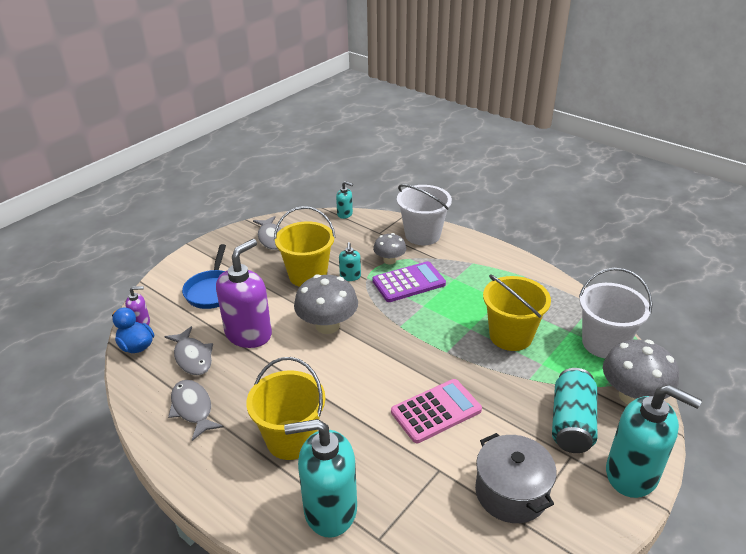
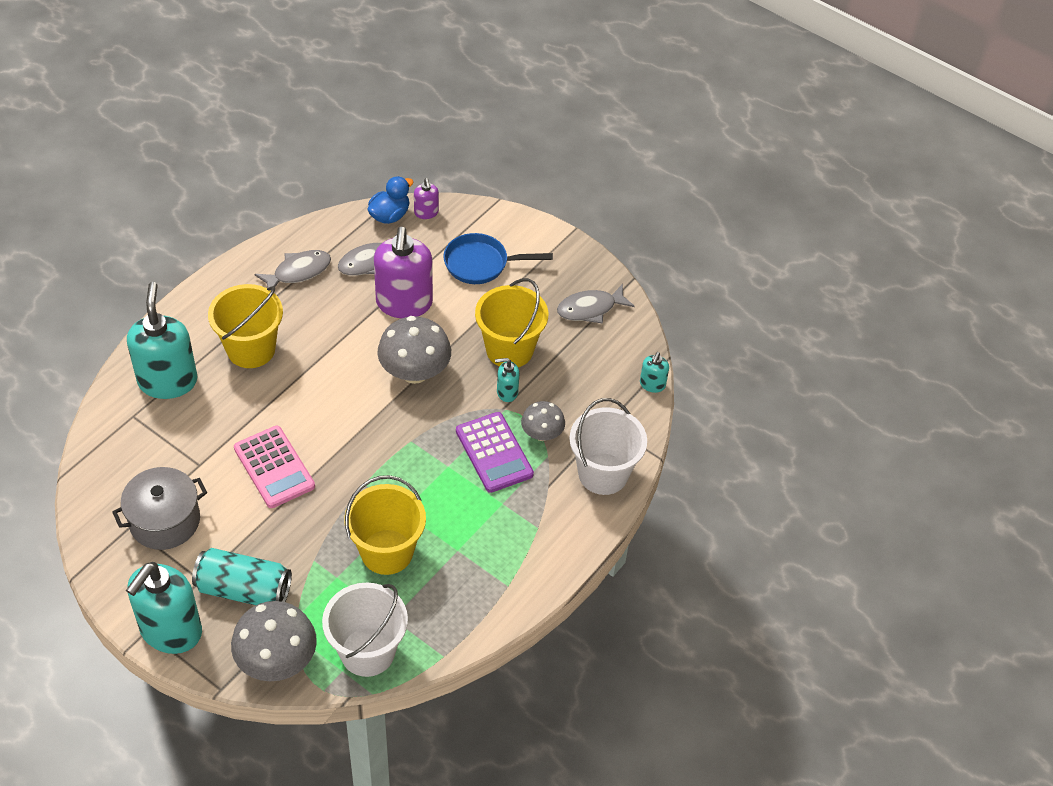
camera: 85 degrees right, 15 degrees up
purple soap dispenser [216,239,272,348] -> purple soap dispenser turned 60 degrees clockwise [374,227,433,318]

